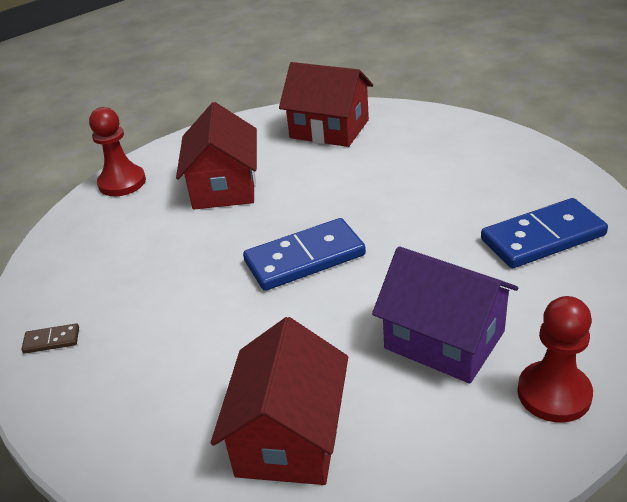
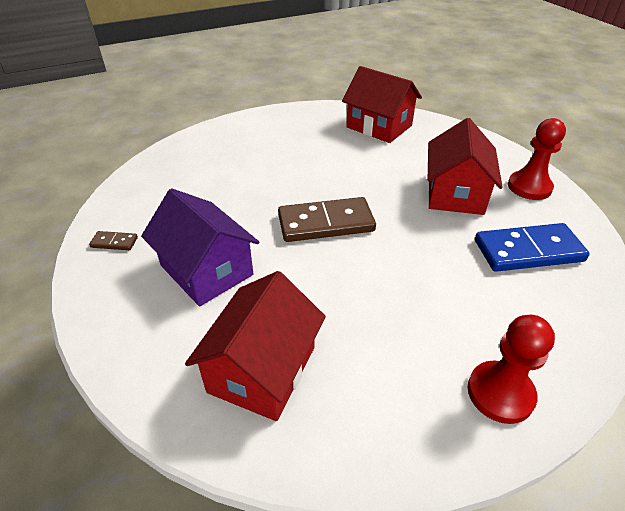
camera: 10 degrees right, 5 degrees up
red pawn [89,107,146,196] -> red pawn moved to [508,118,566,200]
red house [176,102,257,209] -> red house moved to [428,118,503,215]
blue domino [243,218,366,291] -> brown domino [278,197,376,242]
purple house [372,246,518,384] -> purple house moved to [141,188,259,306]

